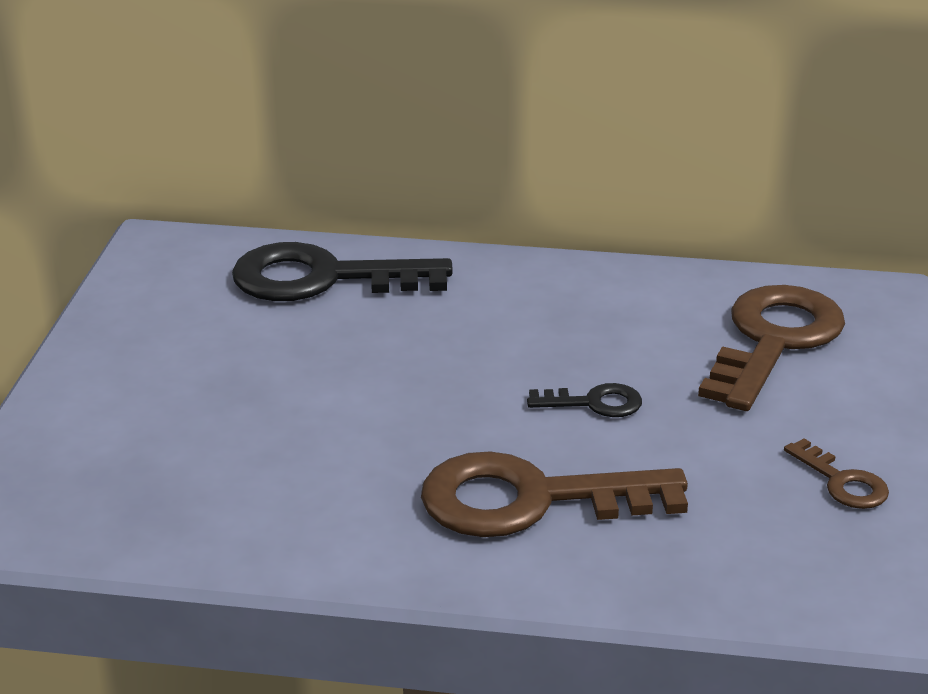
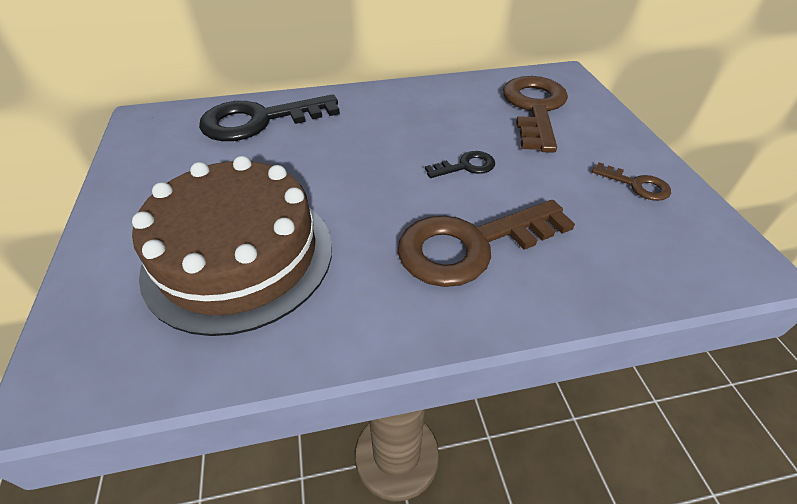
camera: 20 degrees left, 15 degrees up
none -> brown cake [132,156,332,336]

